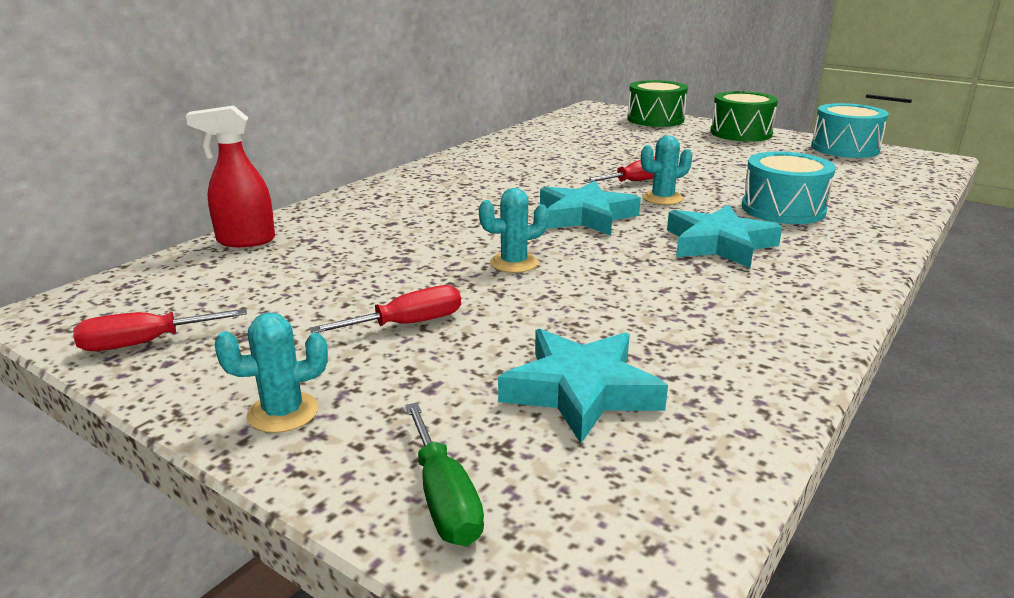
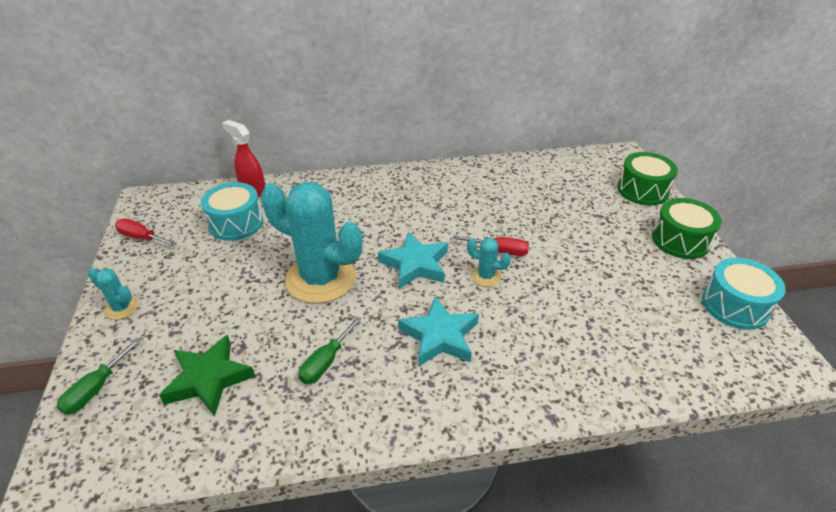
camera: 45 degrees right, 15 degrees up
red screwdriver [309,285,461,333] -> none
turquoise cactus [479,188,549,273] -> turquoise cactus [261,182,362,304], size x2.33
turquoise star [498,329,668,444] -> green star [159,335,255,417]
turquoise drum [742,152,836,224] -> turquoise drum moved to [201,182,263,241]
none -> green screwdriver [298,316,362,384]

